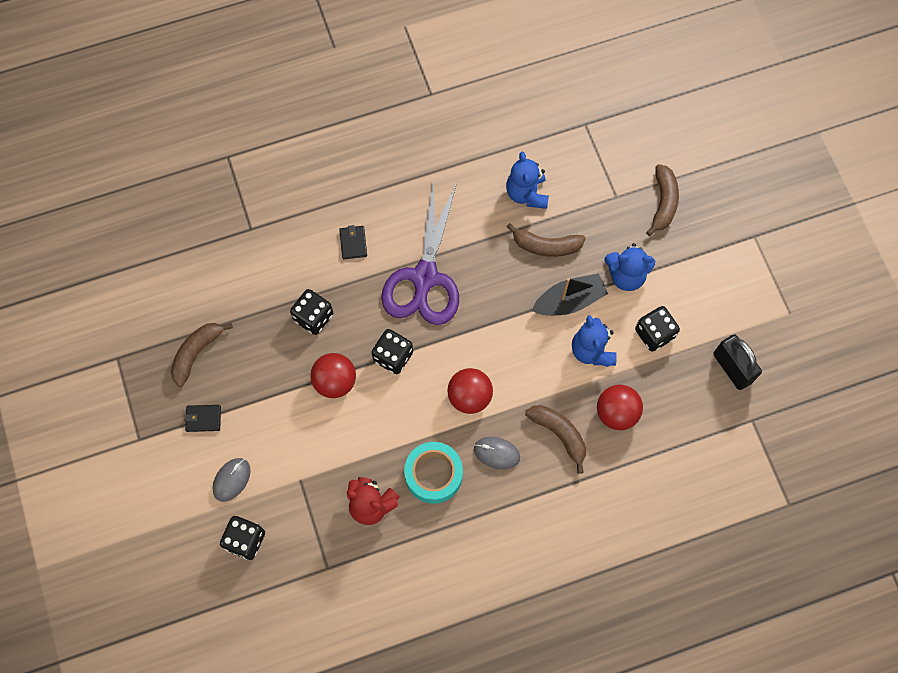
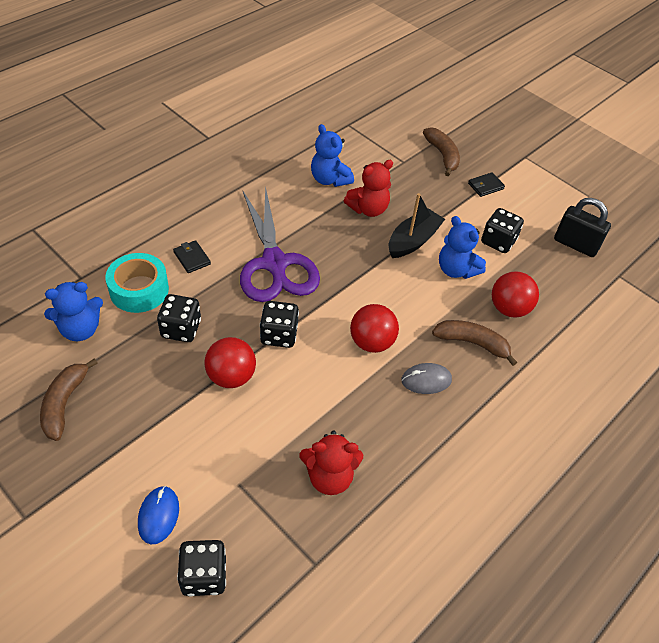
camera: 30 degrees left, 20 degrees down
black wallet [184,405,221,432] -> black wallet moved to [468,172,505,197]
grey mouse [212,458,251,502] -> blue mouse [138,486,179,544]
turquoise tape [404,442,463,504] -> turquoise tape moved to [105,253,169,313]
brown banana [507,223,586,257] -> red teddy bear [344,160,393,217]
blue teddy bear [604,243,655,291] -> blue teddy bear moved to [44,282,103,341]

